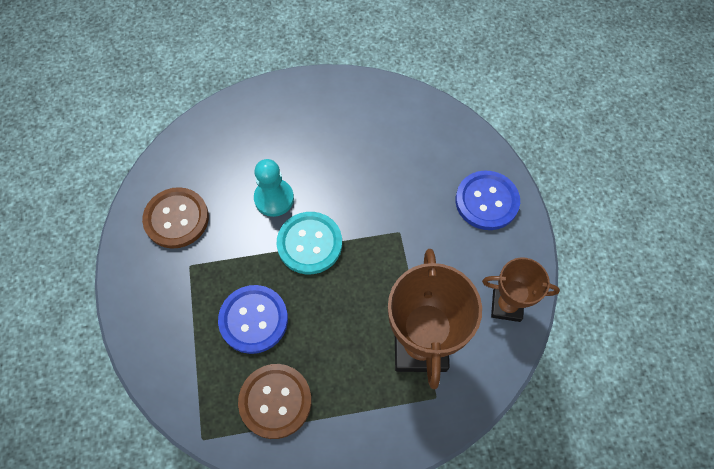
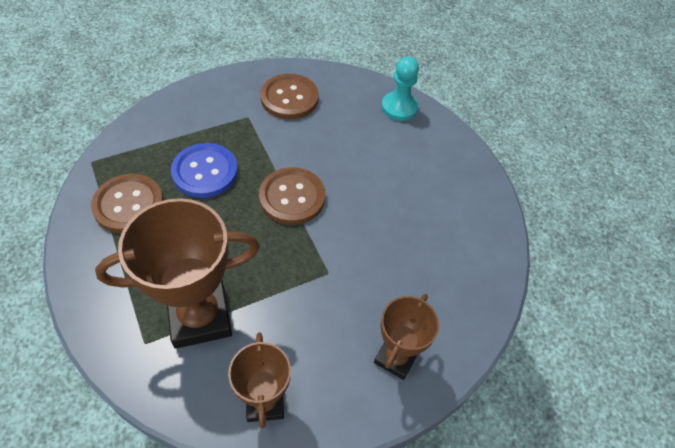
camera: 70 degrees right, 10 degrees down
turquoise pawn [254,159,294,217] -> turquoise pawn moved to [382,57,419,121]
turquoise button [277,212,342,274] -> brown button [259,167,325,225]
blue button [456,171,520,230] -> brown trophy [374,294,439,380]

